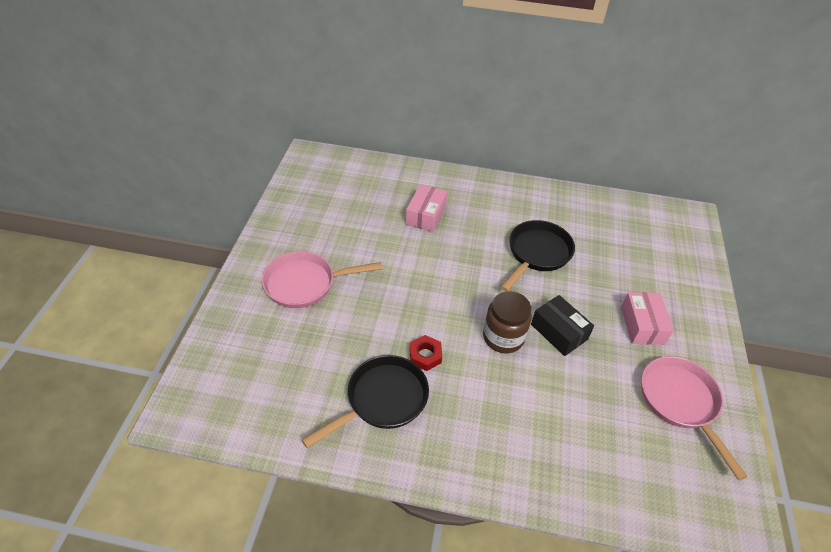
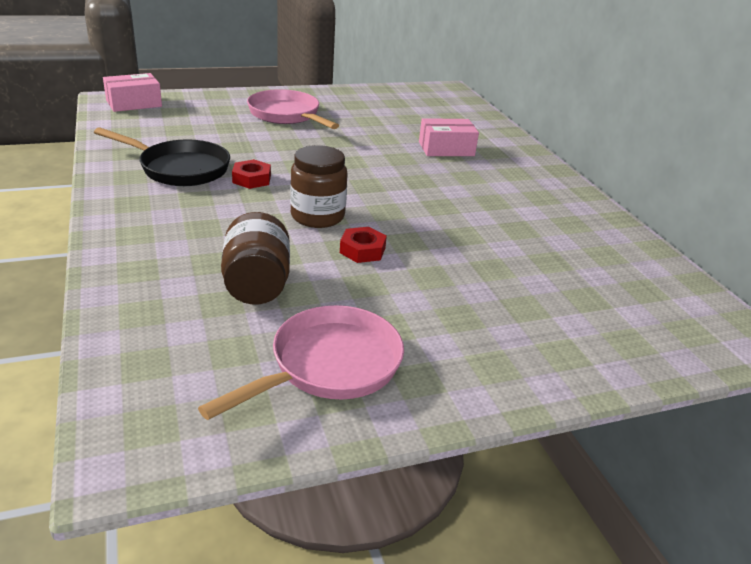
camera: 60 degrees right, 15 degrees down
black pan [501,220,575,291] -> none
black box [531,295,594,356] -> red nut [340,227,387,263]
pink box [621,292,674,345] -> pink box moved to [103,73,162,112]
none -> brown jar [221,212,290,304]

